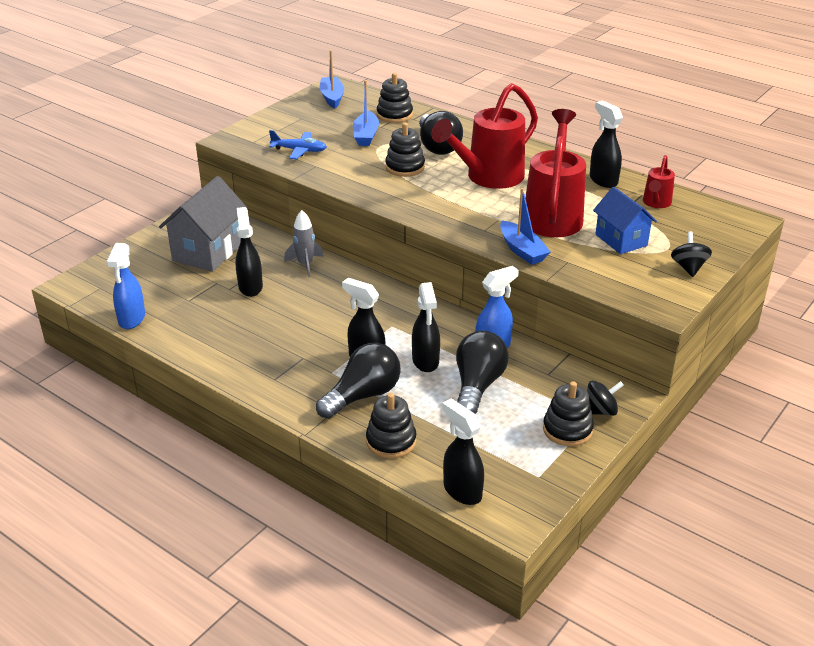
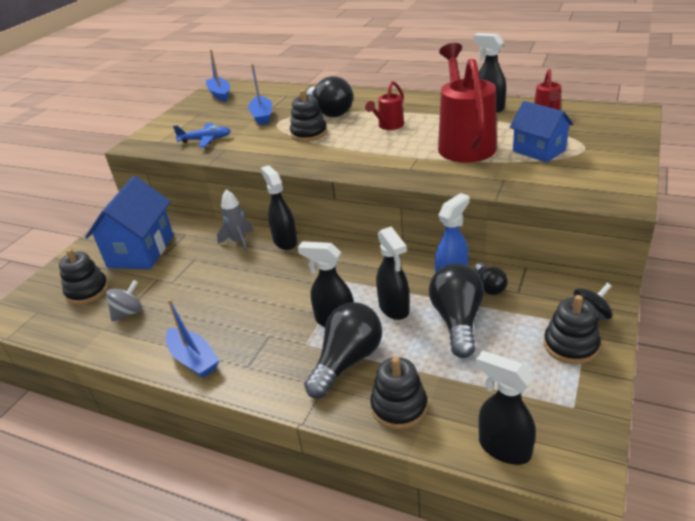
camera: 10 degrees left, 0 degrees up
blue spray bottle [106,243,145,329] -> none
grey house [159,176,248,272] -> blue house [85,176,173,269]
black spray bottle [236,207,263,297] -> black spray bottle moved to [261,165,298,250]
black stacking toy [377,73,413,123] -> black stacking toy moved to [59,249,109,305]
red watering can [431,83,538,189] -> red watering can [365,81,404,130], size x0.49
blue boat [500,188,551,265] -> blue boat moved to [166,299,220,378]
black spinning top [671,231,712,277] -> none
none -> grey spinning top [106,280,142,322]
none -> black light bulb [474,263,508,295]

